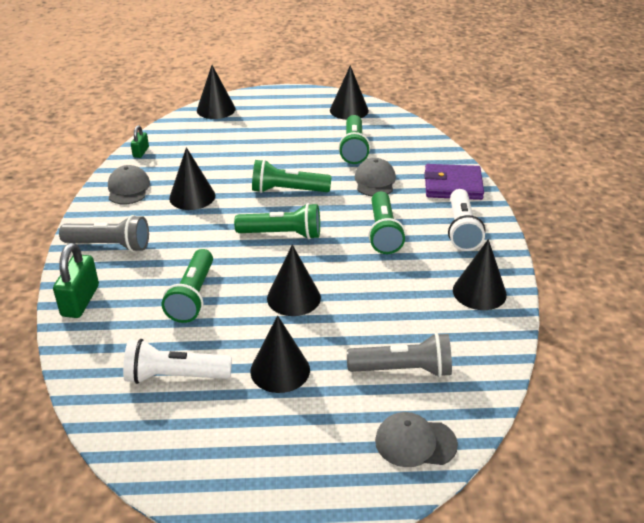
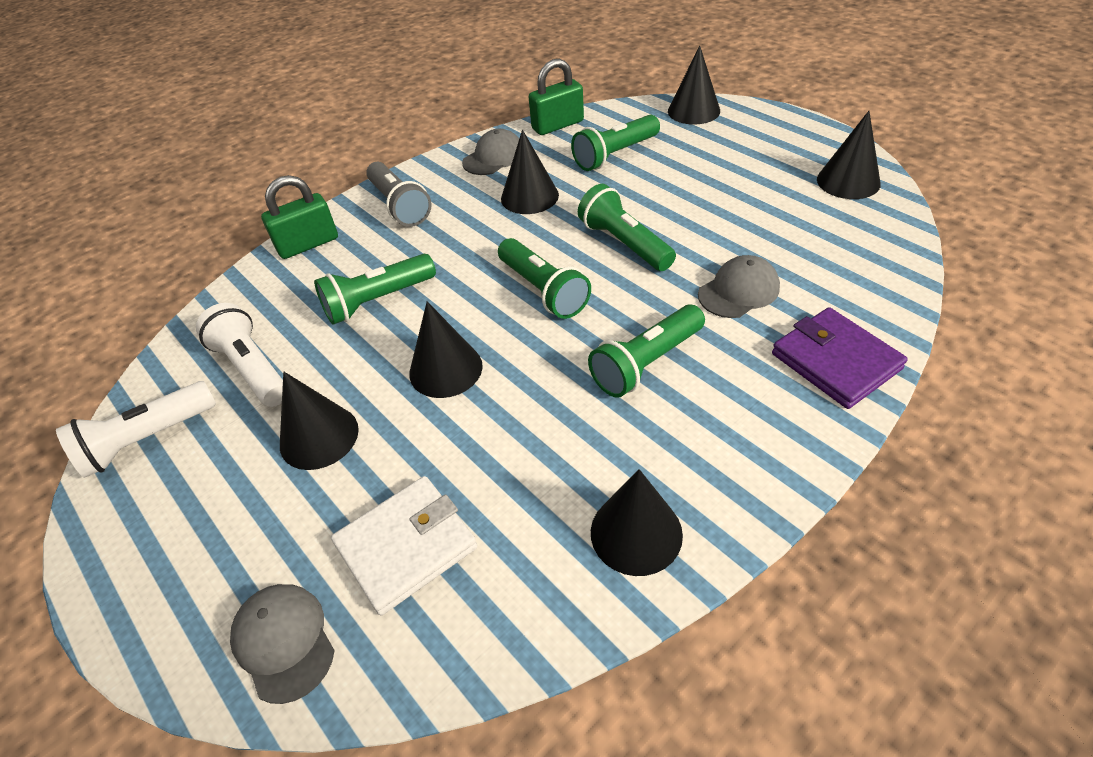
camera: 55 degrees right, 10 degrees up
green padlock [131,125,149,158] -> green padlock [529,59,584,135], size x1.82
green flashlight [339,115,370,164] -> green flashlight moved to [571,115,660,171]
grey flashlight [347,333,452,377] -> white wallet [331,476,478,615]
white flashlight [448,189,485,251] -> white flashlight moved to [56,381,216,478]

